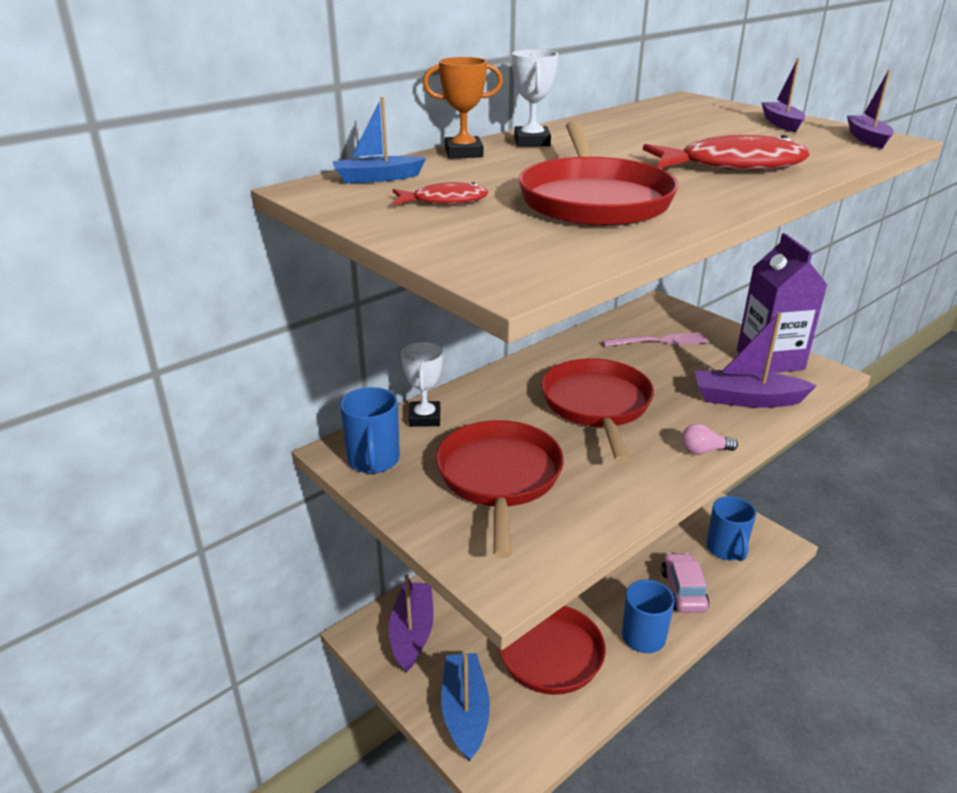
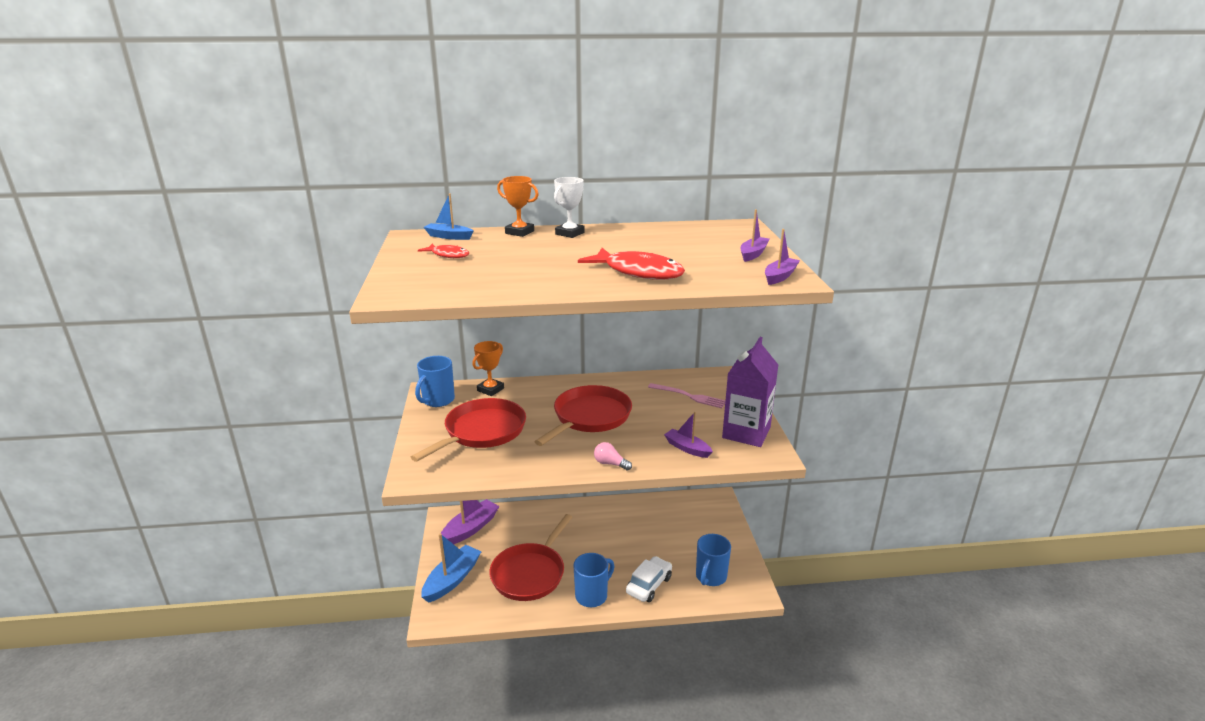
camera: 35 degrees right, 5 degrees down
white trophy [401,342,443,427] -> orange trophy [472,341,504,396]
red pan [519,121,679,226] -> none
pink car [661,553,709,613] -> white car [626,556,672,602]
purple boat [695,312,817,408] -> purple boat [664,412,713,458], size x0.61

